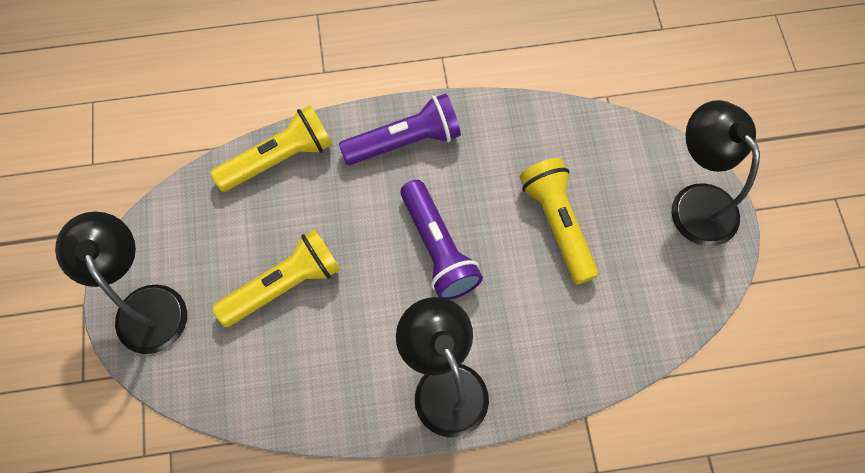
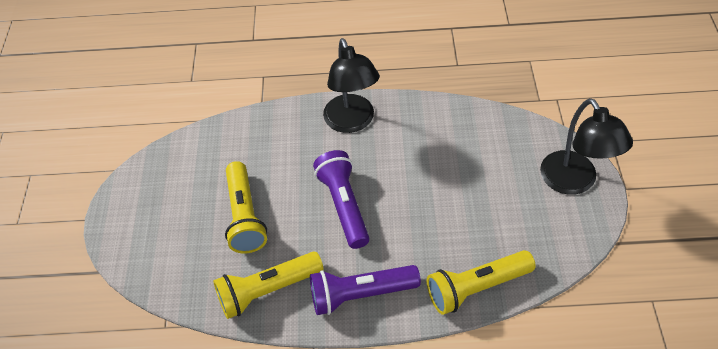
camera: 170 degrees left, 15 degrees down
yellow flashlight [212,229,340,327] -> yellow flashlight moved to [213,251,323,319]
black lamp [671,100,760,246] -> none

